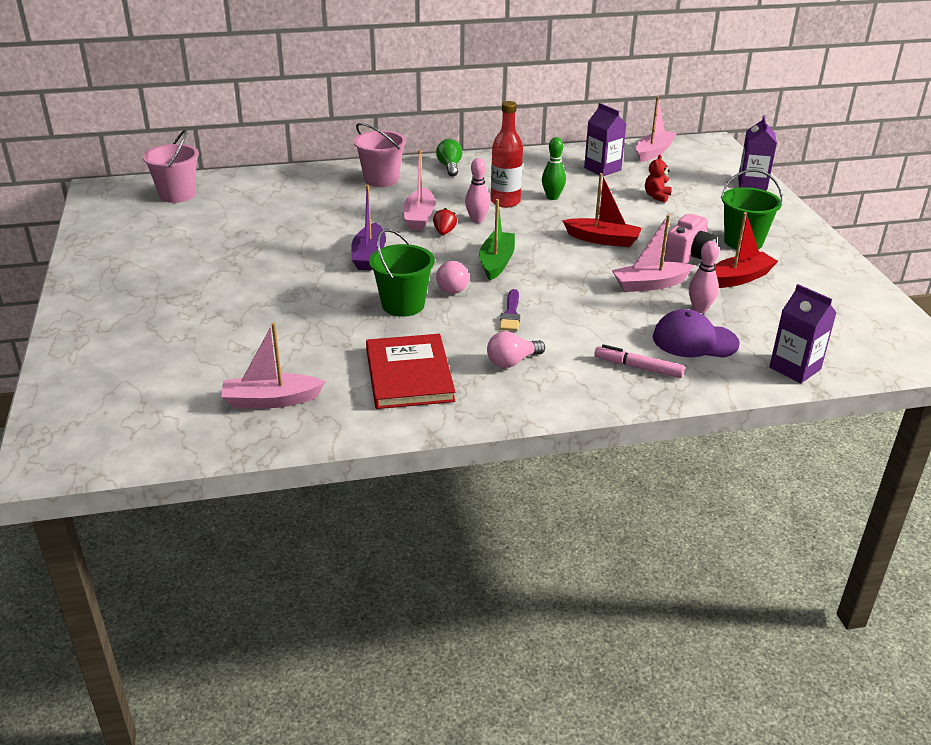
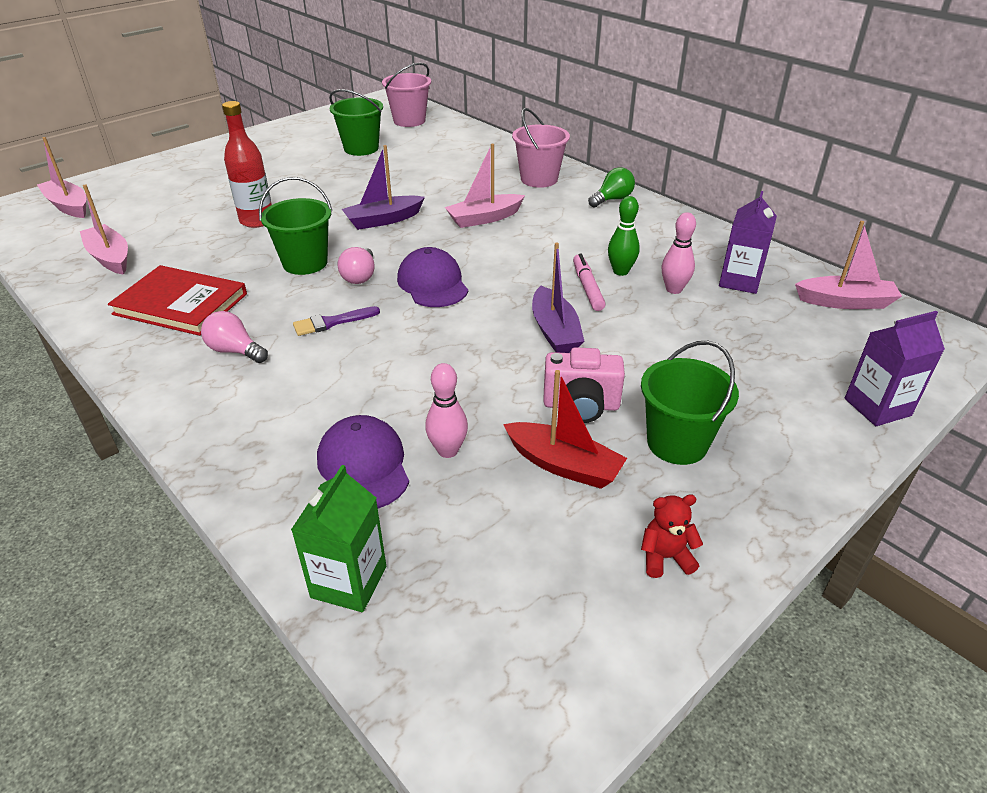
camera: 60 degrees right, 5 degrees up
red book [366,334,456,409] -> red book turned 60 degrees clockwise [108,265,247,336]
red strawberry [433,208,457,235] -> none
pink light bulb [436,261,469,294] -> pink light bulb turned 60 degrees counterclockwise [337,247,375,284]
pink bowling pin [465,158,490,223] -> pink bowling pin moved to [662,212,696,294]
green boat [479,199,515,280] -> purple cap [397,247,468,307]
red bottle [491,101,523,208] -> red bottle moved to [222,101,272,228]
red boat [562,173,642,247] -> purple boat [532,242,585,353]
pink marker [594,344,685,378] -> pink marker moved to [573,253,606,311]
pink boat [612,215,694,292] -> pink boat moved to [37,137,86,218]
red teddy bear [645,155,672,202] -> red teddy bear moved to [641,494,703,578]
purple carton [769,284,837,383] -> green carton [291,465,386,612]
none -> green bucket [329,89,383,156]

